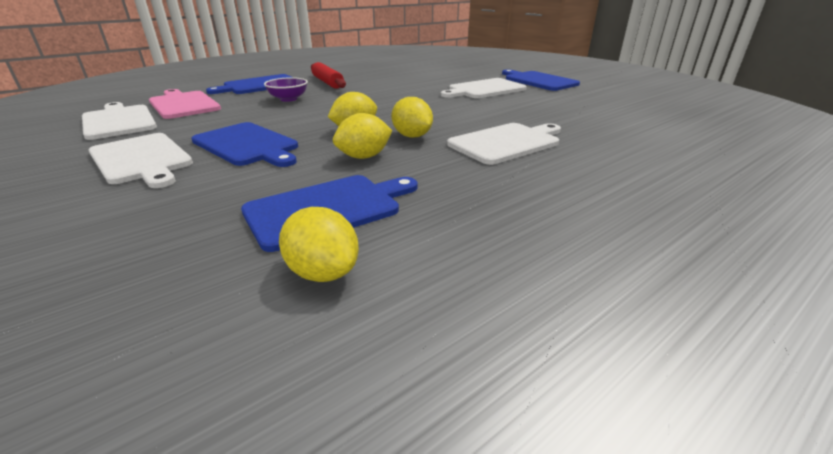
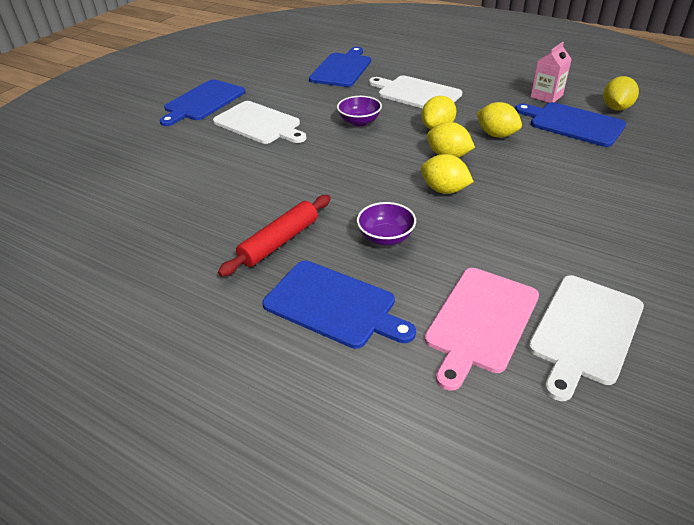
camera: 110 degrees left, 10 degrees up
white cutting board [88,133,193,188] -> none
blue cutting board [191,122,298,167] -> blue cutting board moved to [309,47,371,87]
none -> purple bowl [337,96,382,126]
none -> yellow lemon [421,154,474,194]
none -> pink carton [531,42,572,103]

